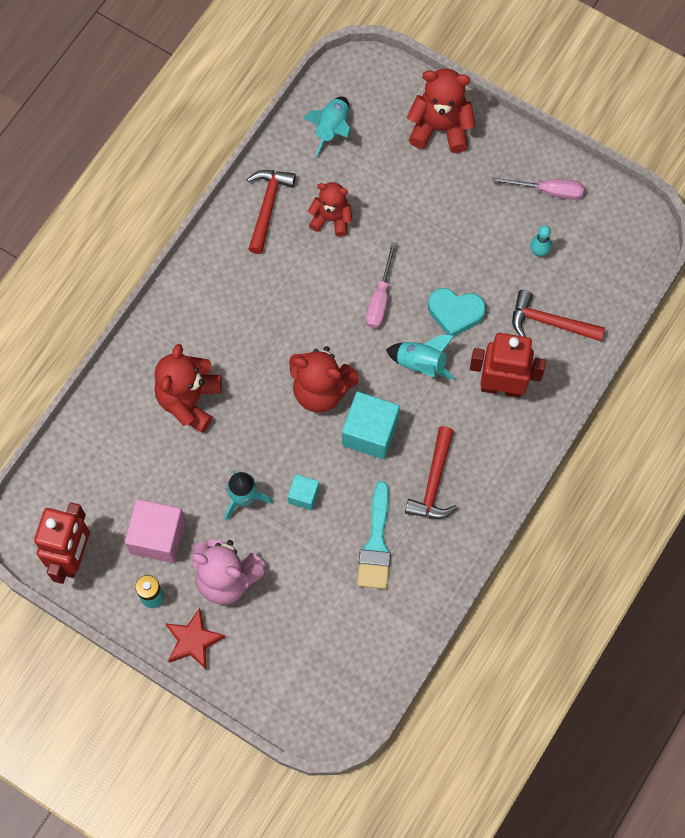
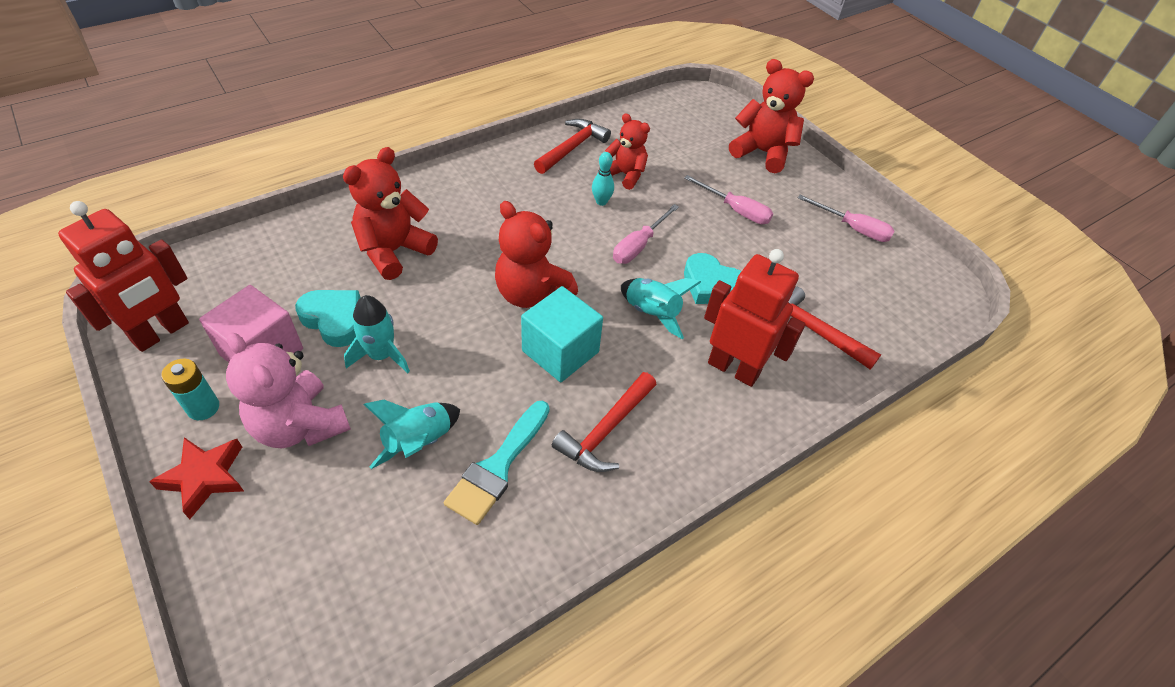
camera: 20 degrees right, 20 degrees down
turquoise cube [288,474,319,510] -> none
turquoise rocket [304,97,350,157] -> turquoise rocket moved to [364,400,460,469]
turquoise bowling pin [530,225,552,257] -> turquoise bowling pin moved to [592,152,614,206]
none -> turquoise heart [295,290,361,347]
none -> pink screwdriver [684,175,773,224]

